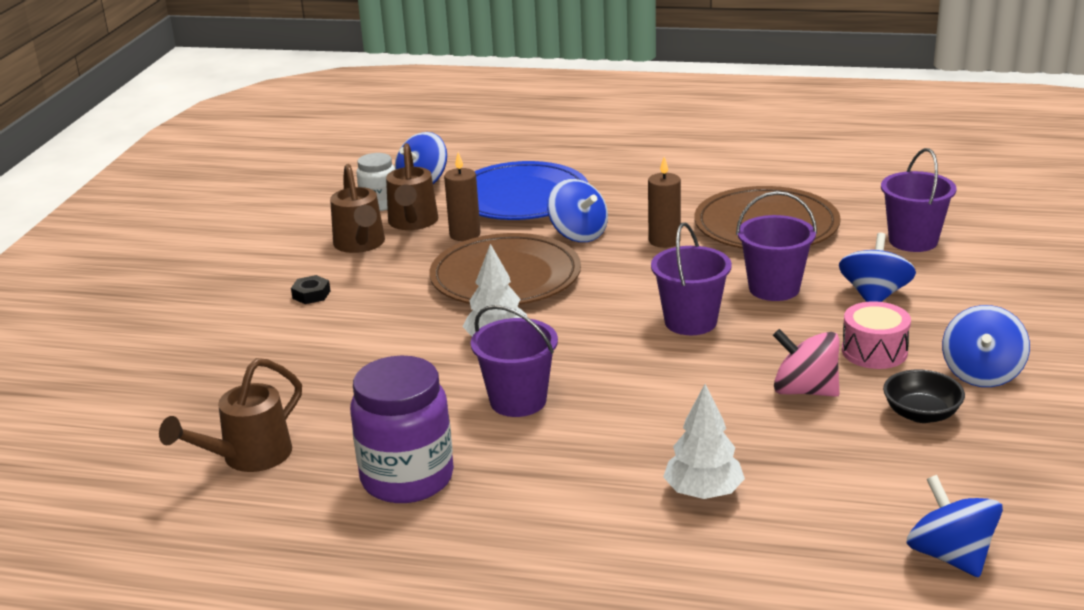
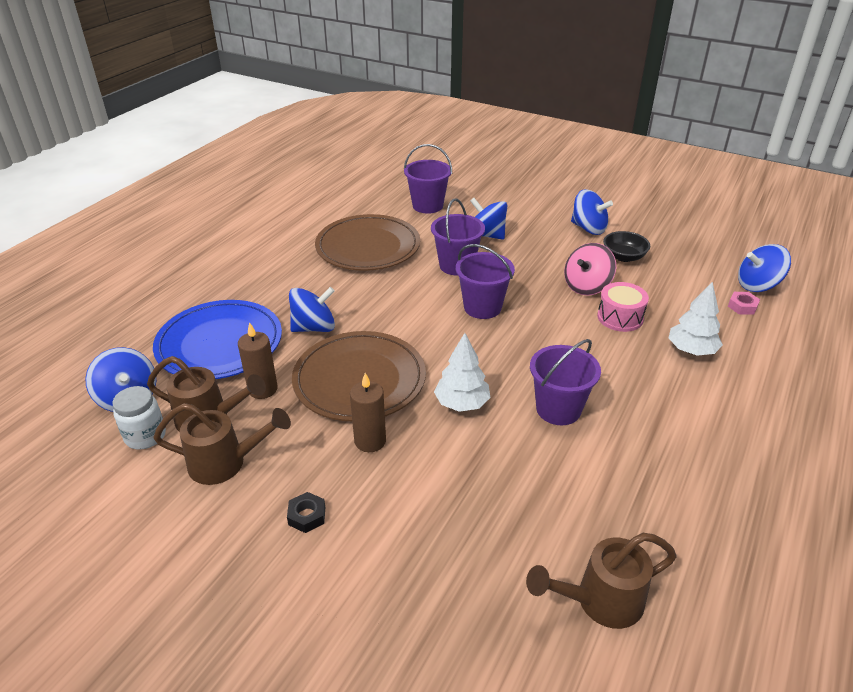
camera: 75 degrees left, 10 degrees up
brown watering can [159,358,302,472] -> brown watering can turned 105 degrees clockwise [526,533,677,629]
purple jar [350,356,454,503] -> none
brown candle [648,157,681,248] -> brown candle moved to [350,373,386,452]
pink drum [842,301,911,369] -> pink drum moved to [597,282,649,332]
none -> pink nut [728,292,760,315]

